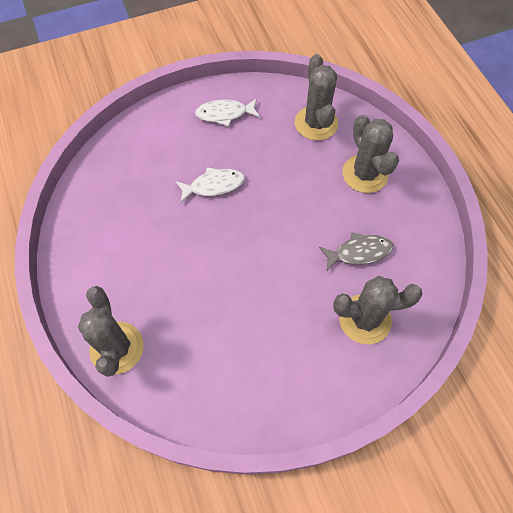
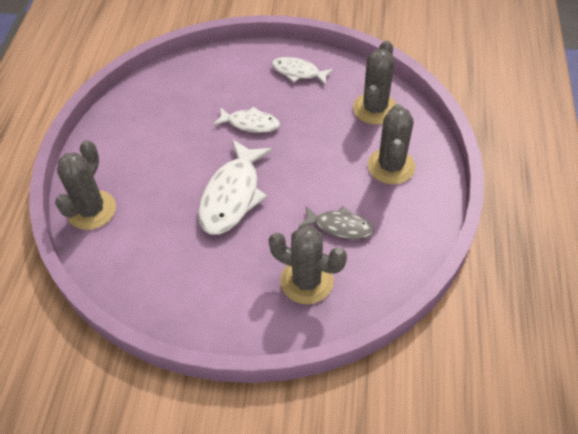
camera: 30 degrees right, 10 degrees down
none -> white fish [198,139,272,235]

